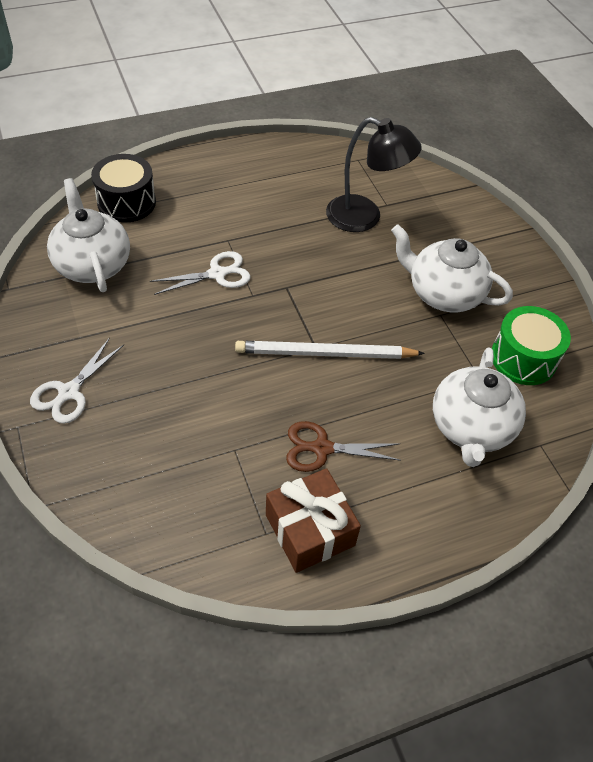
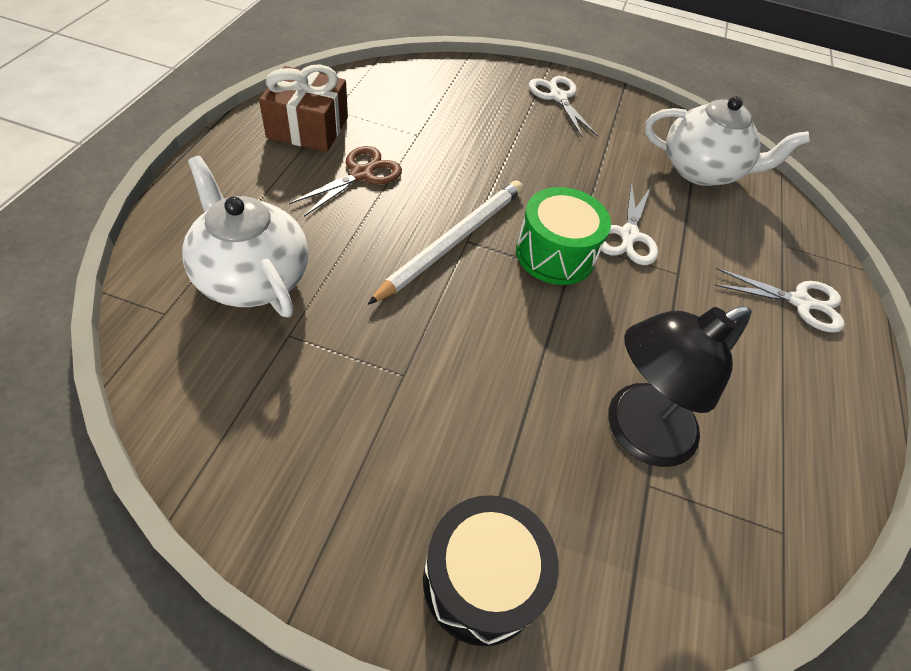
camera: 125 degrees right, 0 degrees up
black drum [91,154,156,223] -> black drum moved to [423,495,559,646]
white teapot [391,224,513,312] -> none
green drum [492,306,571,385] -> green drum moved to [516,187,611,285]
none -> white scissors [715,268,845,332]

